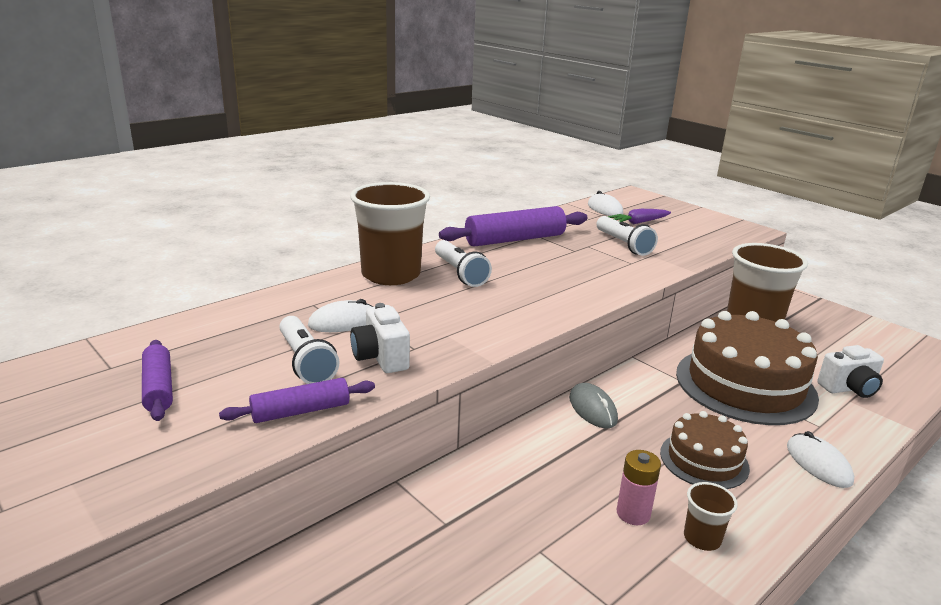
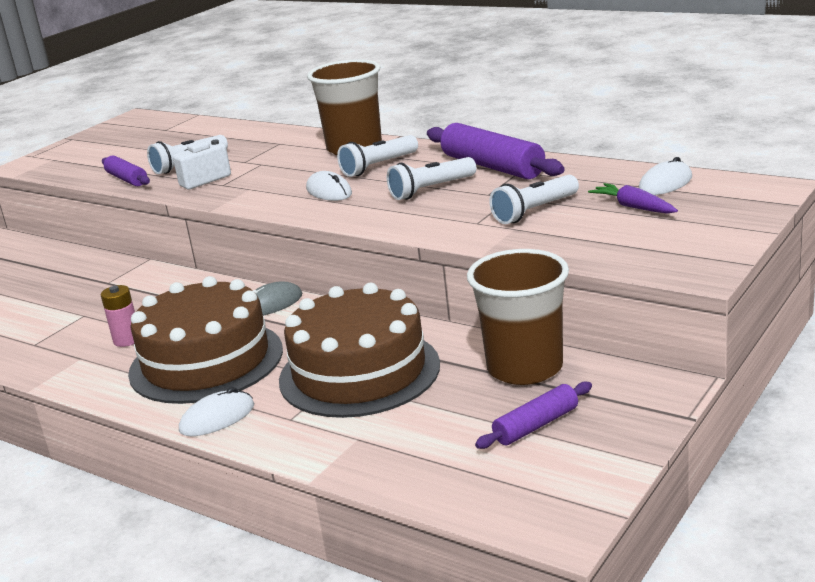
camera: 80 degrees right, 0 degrees up
purple rolling pin [142,340,173,421] -> purple rolling pin moved to [475,382,592,449]
white mouse [308,299,373,332] -> white mouse moved to [306,171,352,201]
brown cake [660,411,750,489] -> brown cake [128,276,283,404], size x1.85
brown cup [684,482,738,551] -> none
white camera [817,345,884,398] -> none
none -> white flashlight [387,157,476,200]

